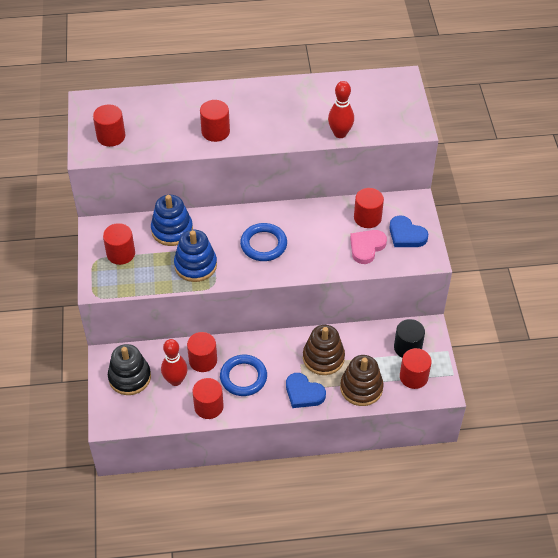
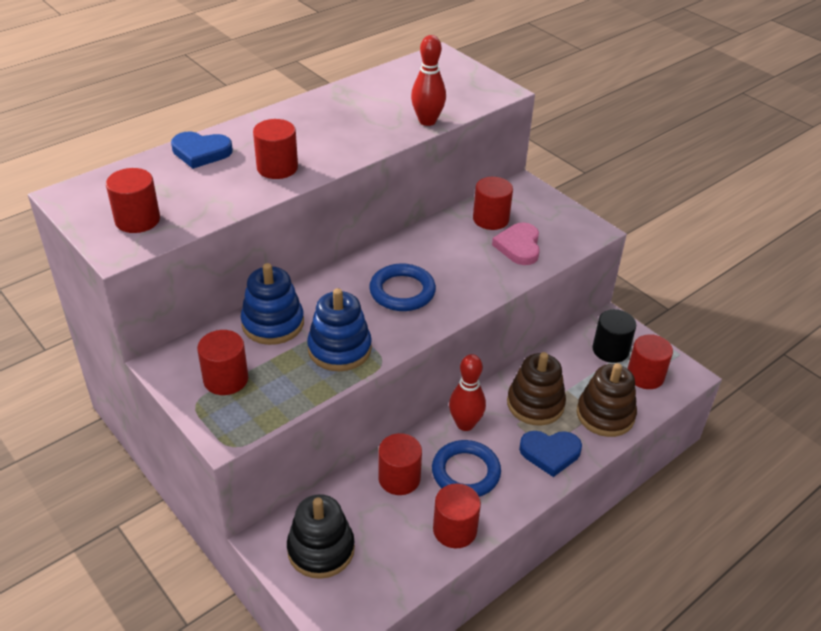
camera: 35 degrees left, 10 degrees down
red bowling pin [161,339,188,386] -> red bowling pin moved to [449,354,486,431]
blue heart [389,215,428,247] -> blue heart moved to [171,132,233,169]

